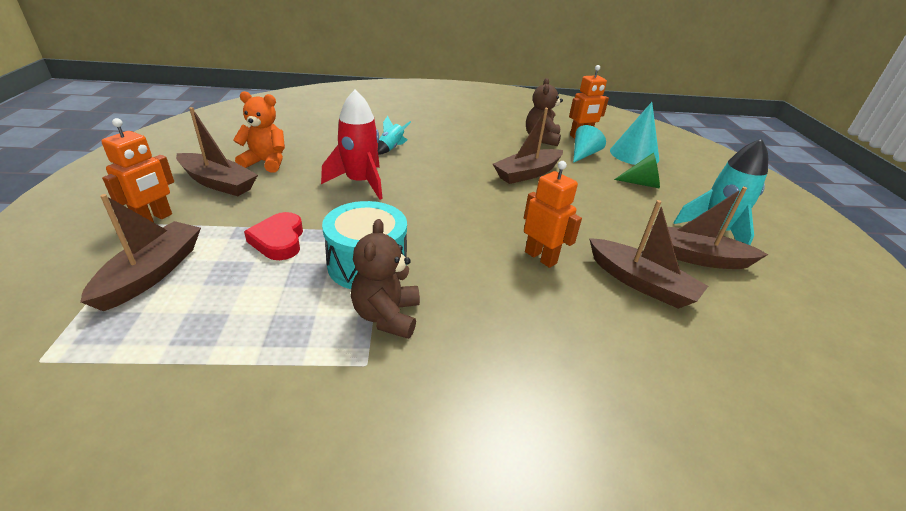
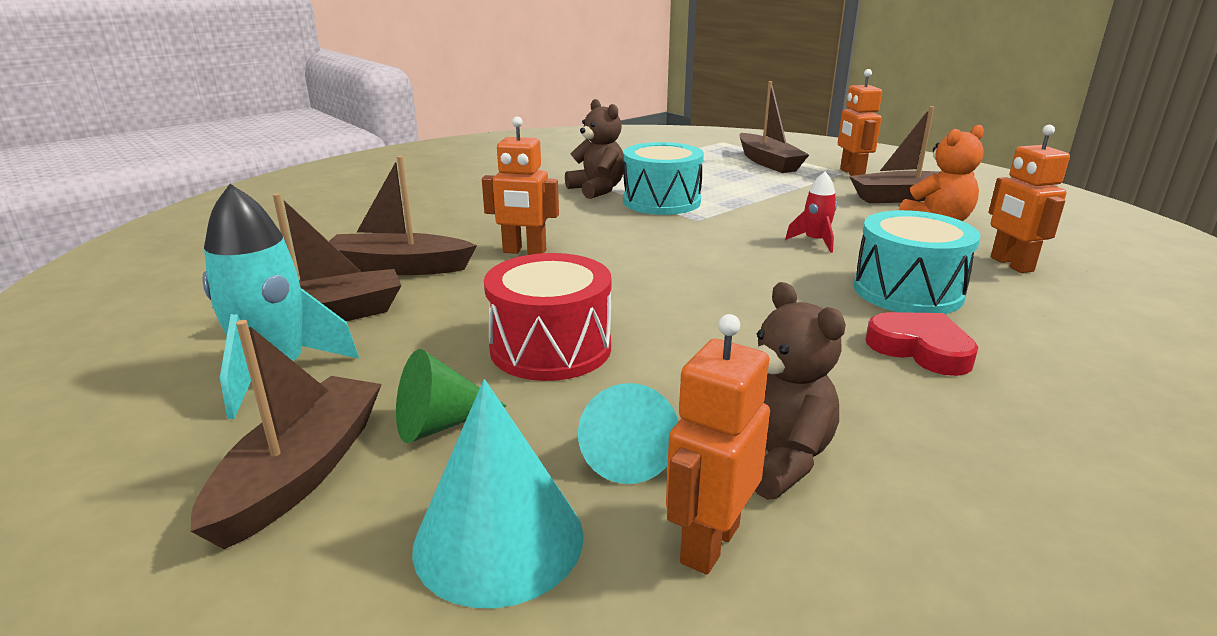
camera: 145 degrees right, 10 degrees down
red heart [244,212,303,260] -> red heart moved to [866,312,979,376]
red rocket [321,90,383,200] -> red rocket [785,172,837,253], size x0.53
turquoise rocket [378,116,411,154] -> turquoise drum [854,210,980,314]
brown boat [493,108,563,184] -> brown boat moved to [190,320,382,549]
none -> red drum [484,253,611,381]
none -> orange robot [988,125,1070,273]

